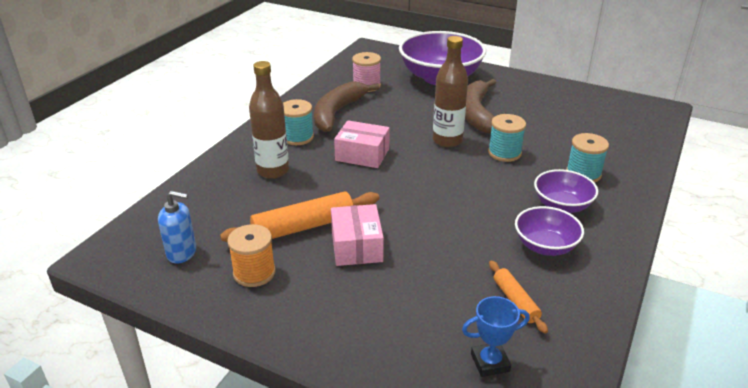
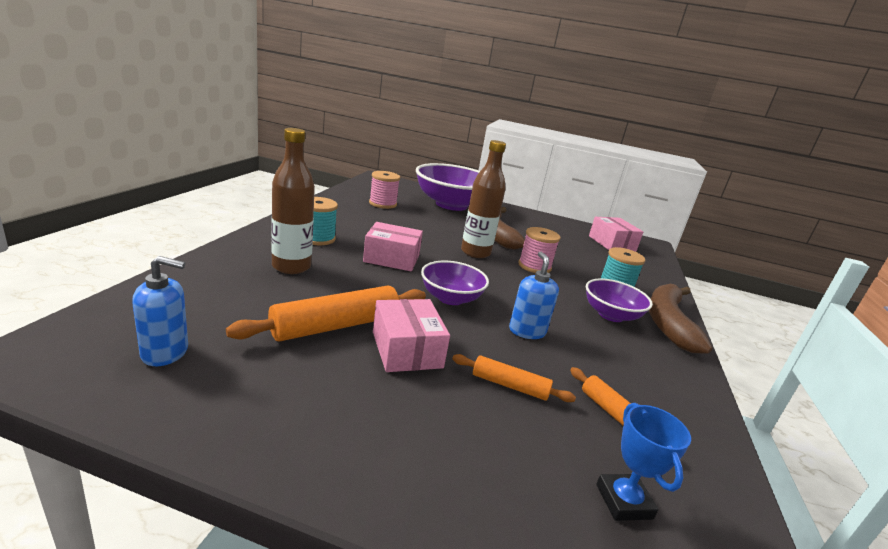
camera: 15 degrees left, 10 degrees down
orange spool [227,224,276,287] -> none
brown banana [314,81,380,132] -> brown banana moved to [649,284,713,354]
blue trophy [462,296,530,377] -> blue trophy turned 75 degrees counterclockwise [596,403,691,521]
turquoise spool [488,114,526,162] -> pink spool [519,227,560,273]
purple bowl [515,206,584,256] -> purple bowl moved to [421,261,489,305]
none -> orange rolling pin [452,354,576,402]
none -> blue soap dispenser [509,252,559,339]
none -> pink box [589,217,643,252]

